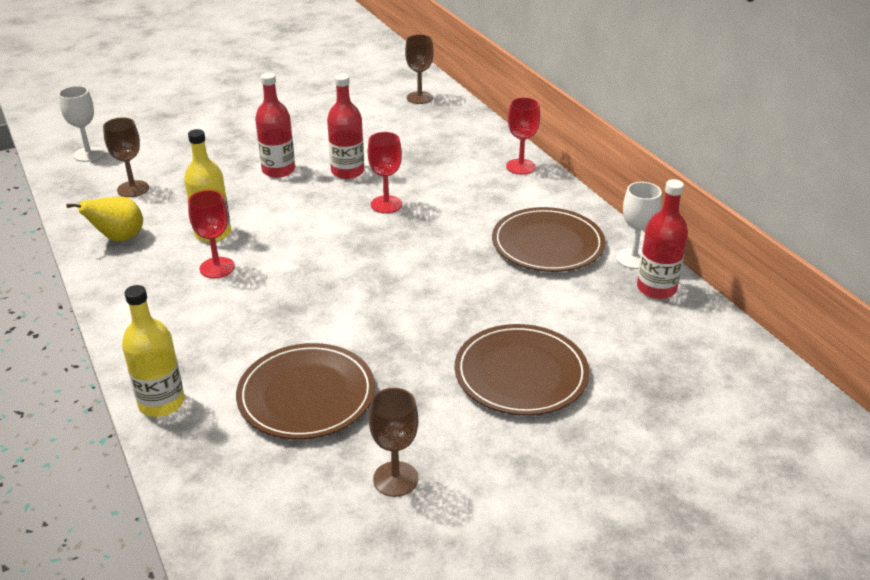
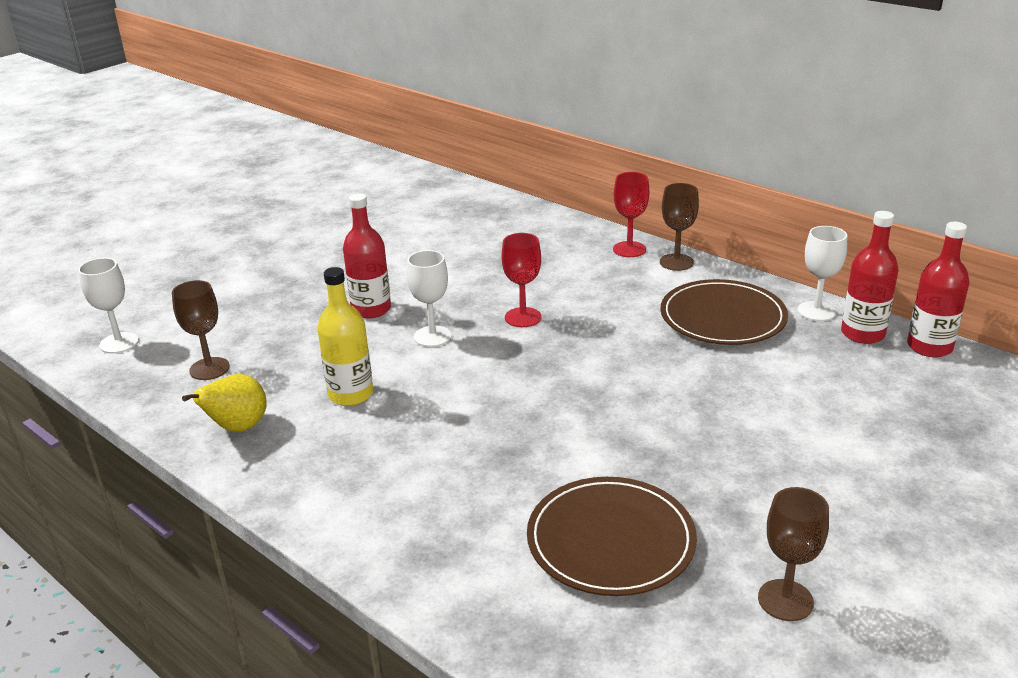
camera: 20 degrees left, 5 degrees down
yellow bottle [122,285,185,417] -> none
red goblet [188,190,235,278] -> none
red bottle [327,74,364,179] -> red bottle moved to [907,222,969,357]
brown goblet [405,34,434,104] -> brown goblet moved to [660,183,699,271]
brown plate [455,324,589,416] -> none
none -> white goblet [407,250,451,347]

